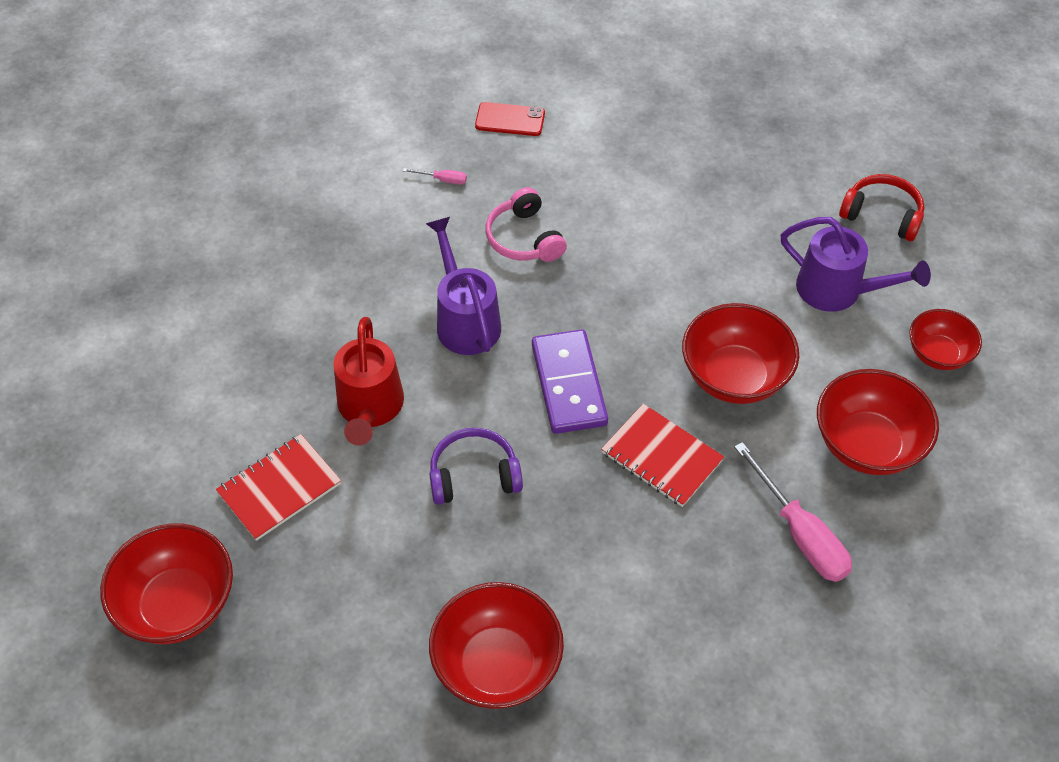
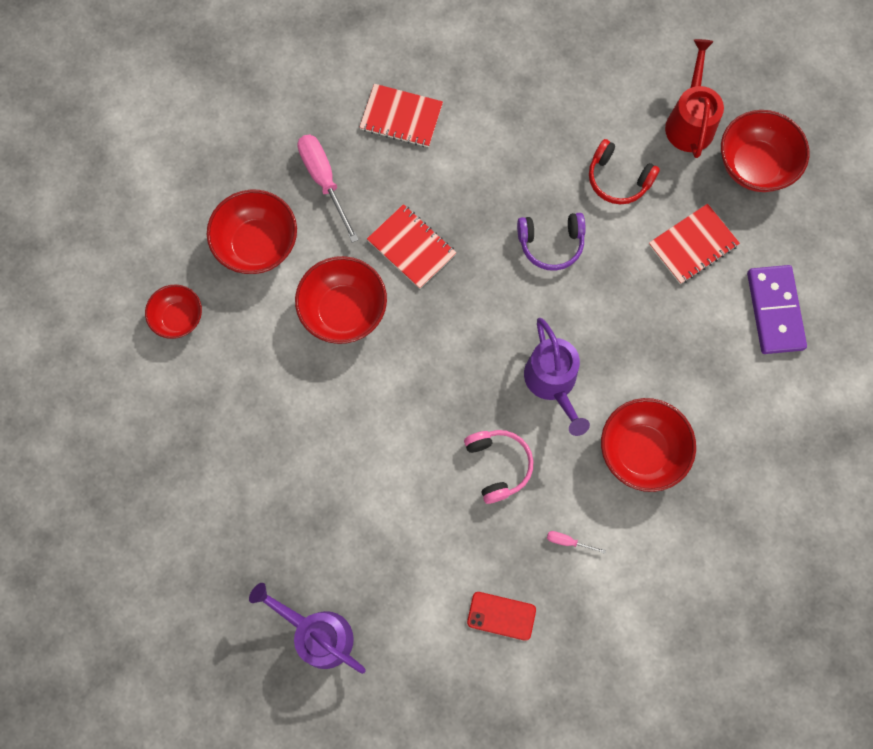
camera: 175 degrees left, 20 degrees up
red watering can [333,317,404,446] -> red watering can moved to [665,39,724,158]
red bowl [429,582,564,709] -> red bowl moved to [601,398,696,492]
purple domino [532,329,608,434] -> purple domino moved to [747,265,807,354]
purple watering can [781,217,931,312] -> purple watering can moved to [249,583,366,674]
red headphones [839,174,924,241] -> red headphones moved to [589,139,660,204]
none -> red notebook [359,84,443,147]

